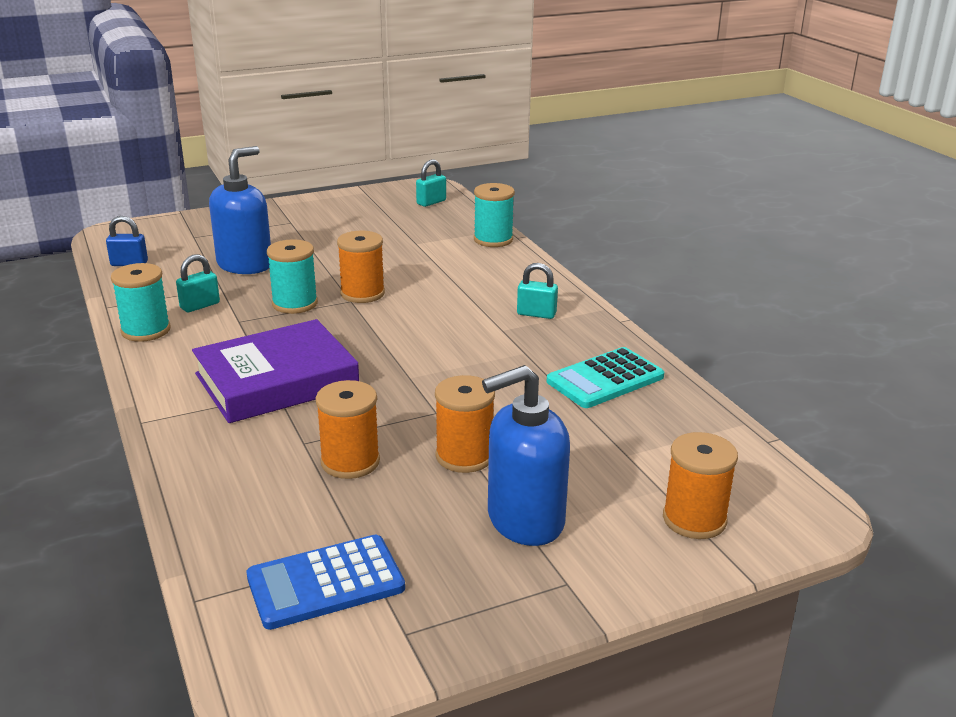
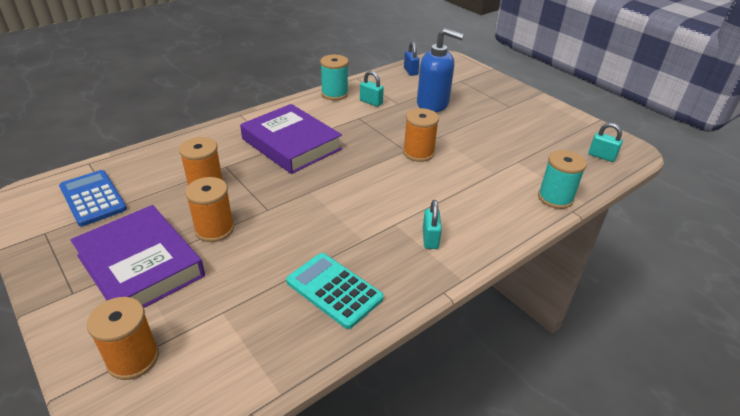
camera: 75 degrees right, 10 degrees up
turquoise spool [267,239,318,314] -> none
blue soap dispenser [482,365,570,546] -> purple book [70,205,205,308]

